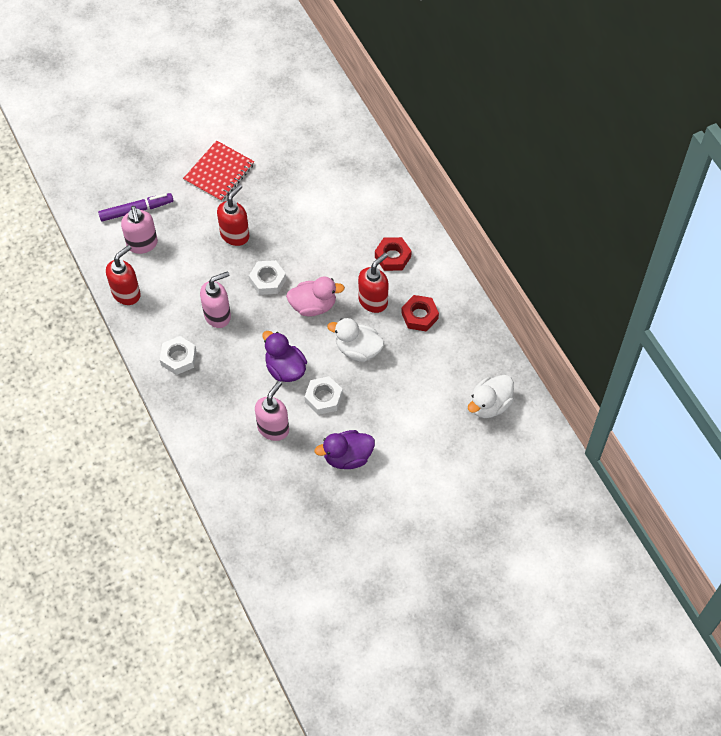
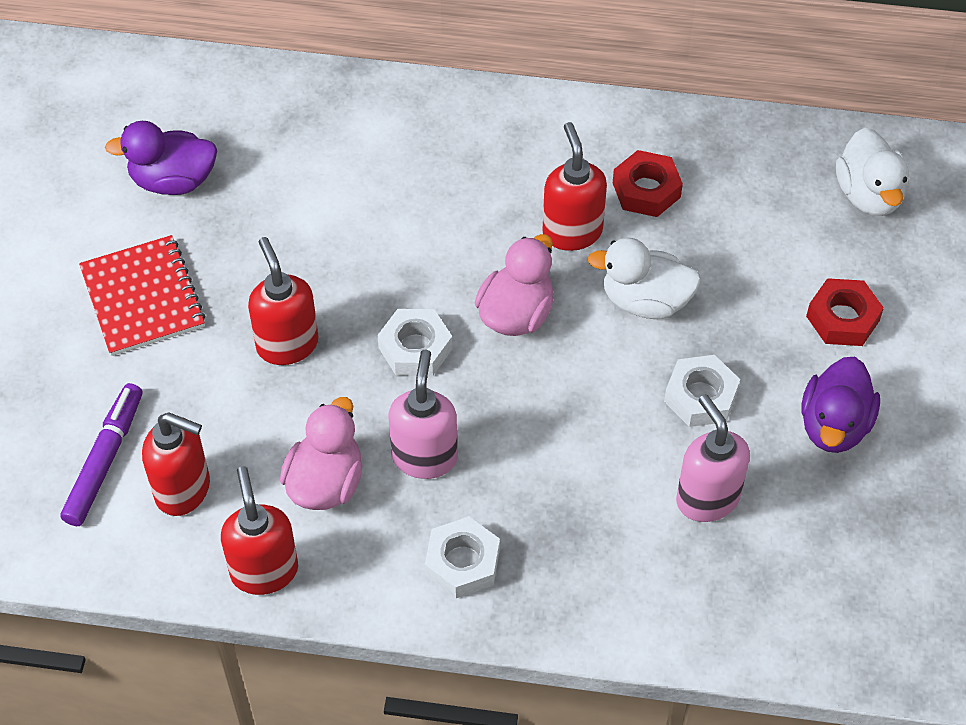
camera: 55 degrees left, 5 degrees down
pink soap dispenser [121,206,158,254] -> red soap dispenser [142,413,210,516]
purple duck [263,331,307,382] -> purple duck moved to [105,121,217,195]
white duck [327,318,384,362] -> white duck turned 45 degrees clockwise [588,238,701,319]
red nut [375,237,412,271] -> red nut moved to [806,278,884,346]
none -> pink duck [280,397,363,510]

